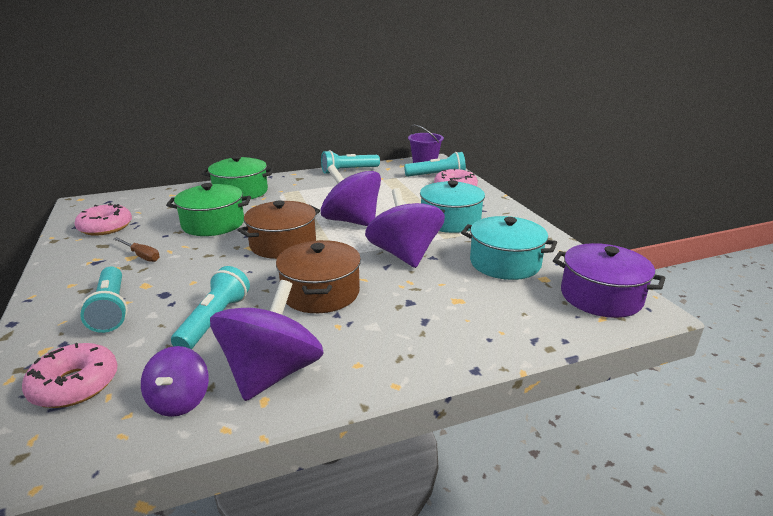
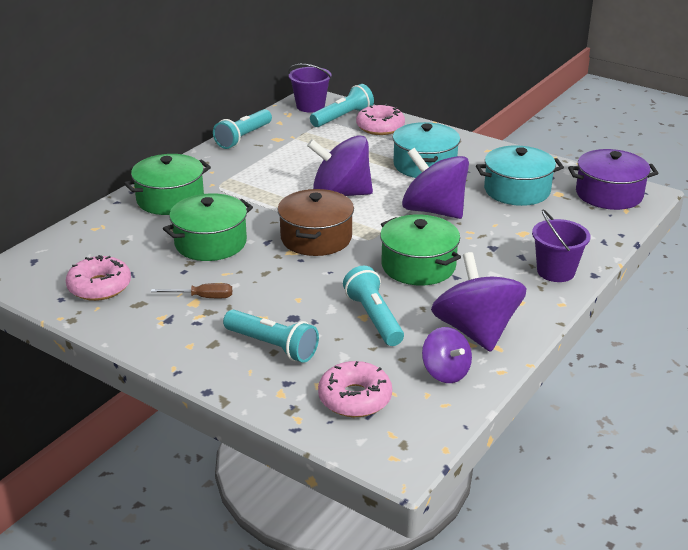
camera: 35 degrees left, 5 degrees up
brown pot [276,240,361,313] -> green pot [380,214,461,285]
none -> purple bucket [532,210,590,282]

